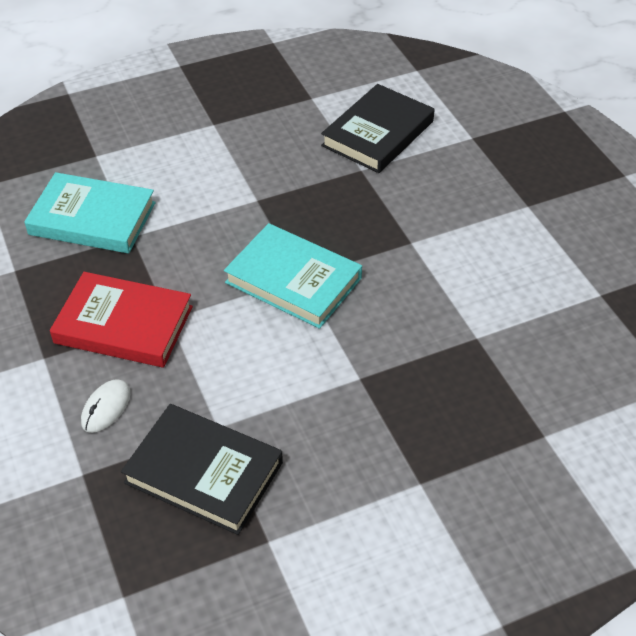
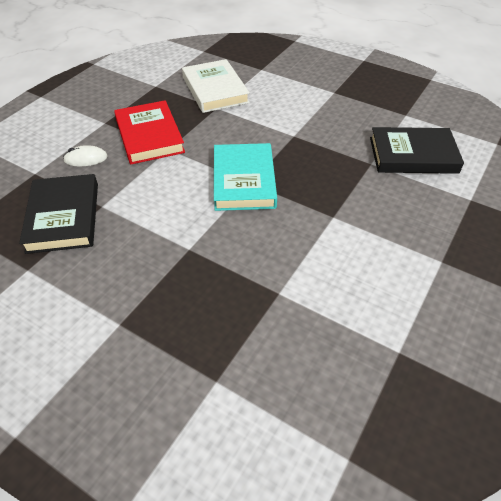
camera: 55 degrees right, 0 degrees up
turquoise book [24,172,156,254] -> white book [182,59,250,113]

